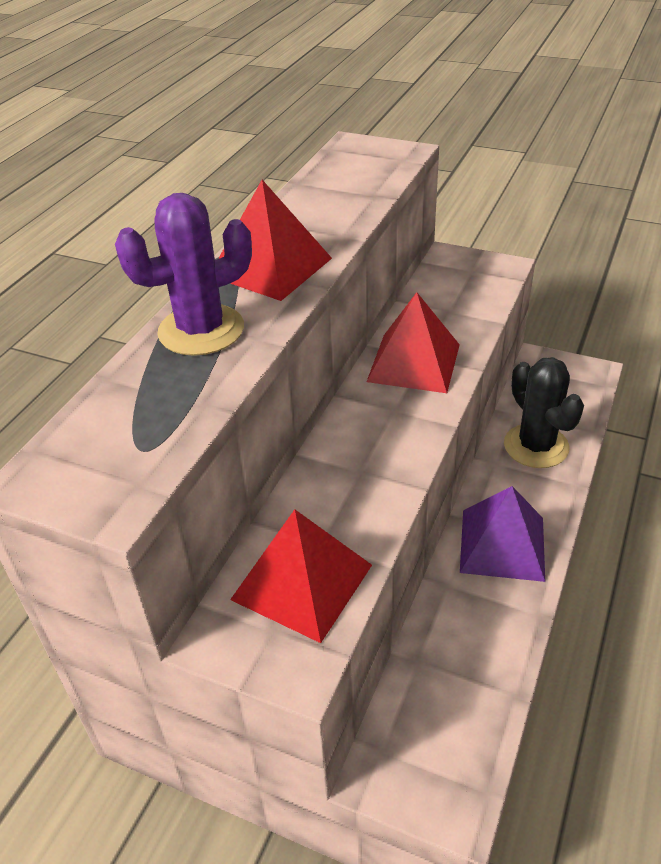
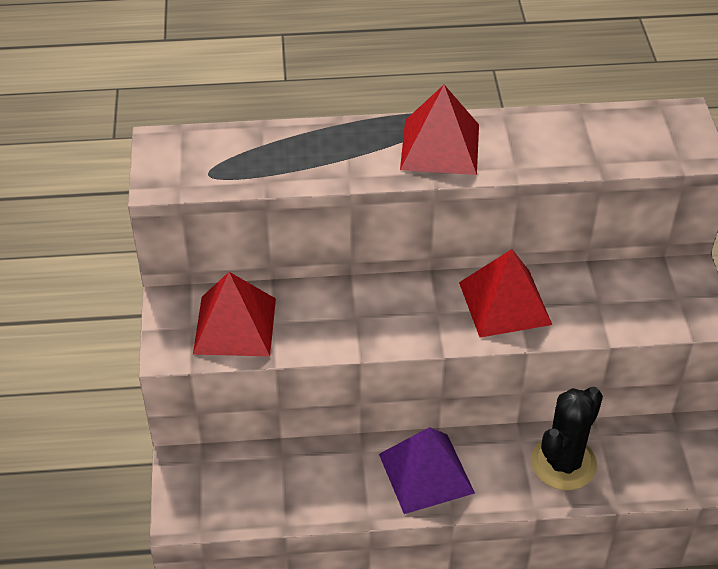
camera: 60 degrees right, 5 degrees up
purple cactus [115,193,252,356] -> none

